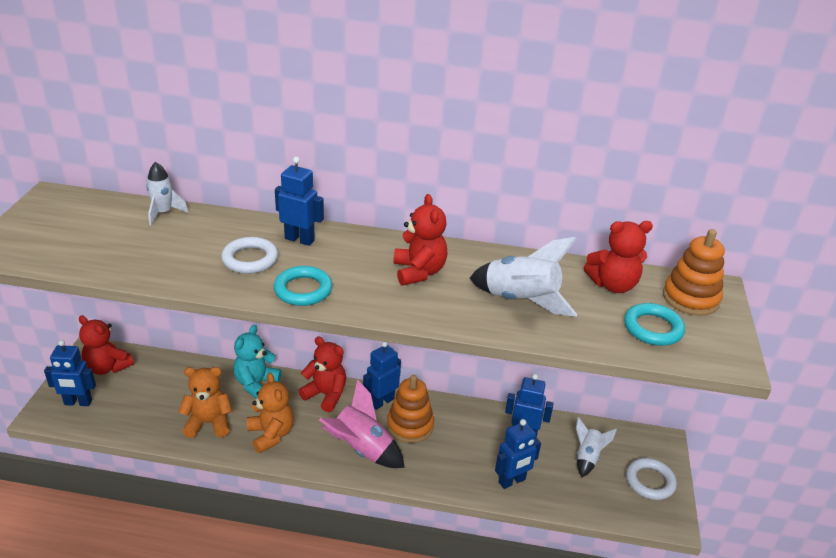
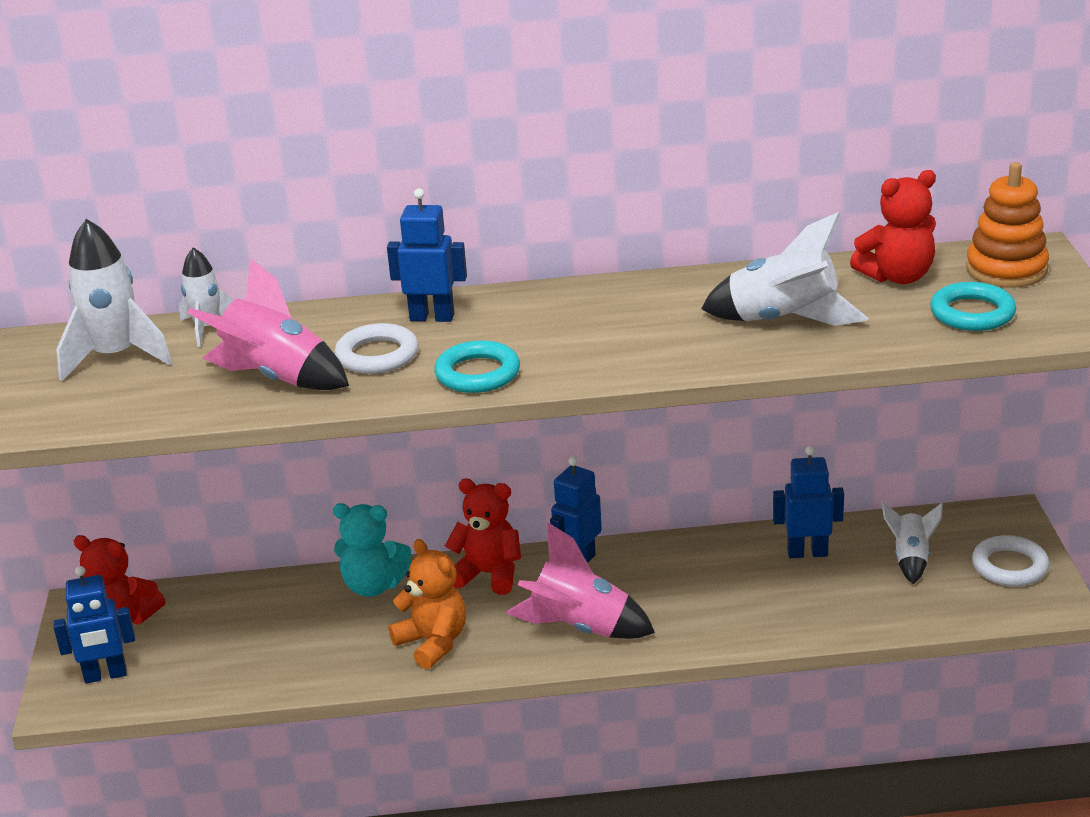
camera: 10 degrees left, 5 degrees down
orange teddy bear [178,367,232,438] -> none
turquoise teddy bear [233,325,282,398] -> turquoise teddy bear turned 90 degrees counterclockwise [333,503,412,597]
orange stacking toy [387,375,434,443] -> none
red teddy bear [393,194,447,286] -> none
blue robot [495,419,541,489] -> none
none -> white rocket [56,219,172,381]
none -> pink rocket [187,259,349,390]

